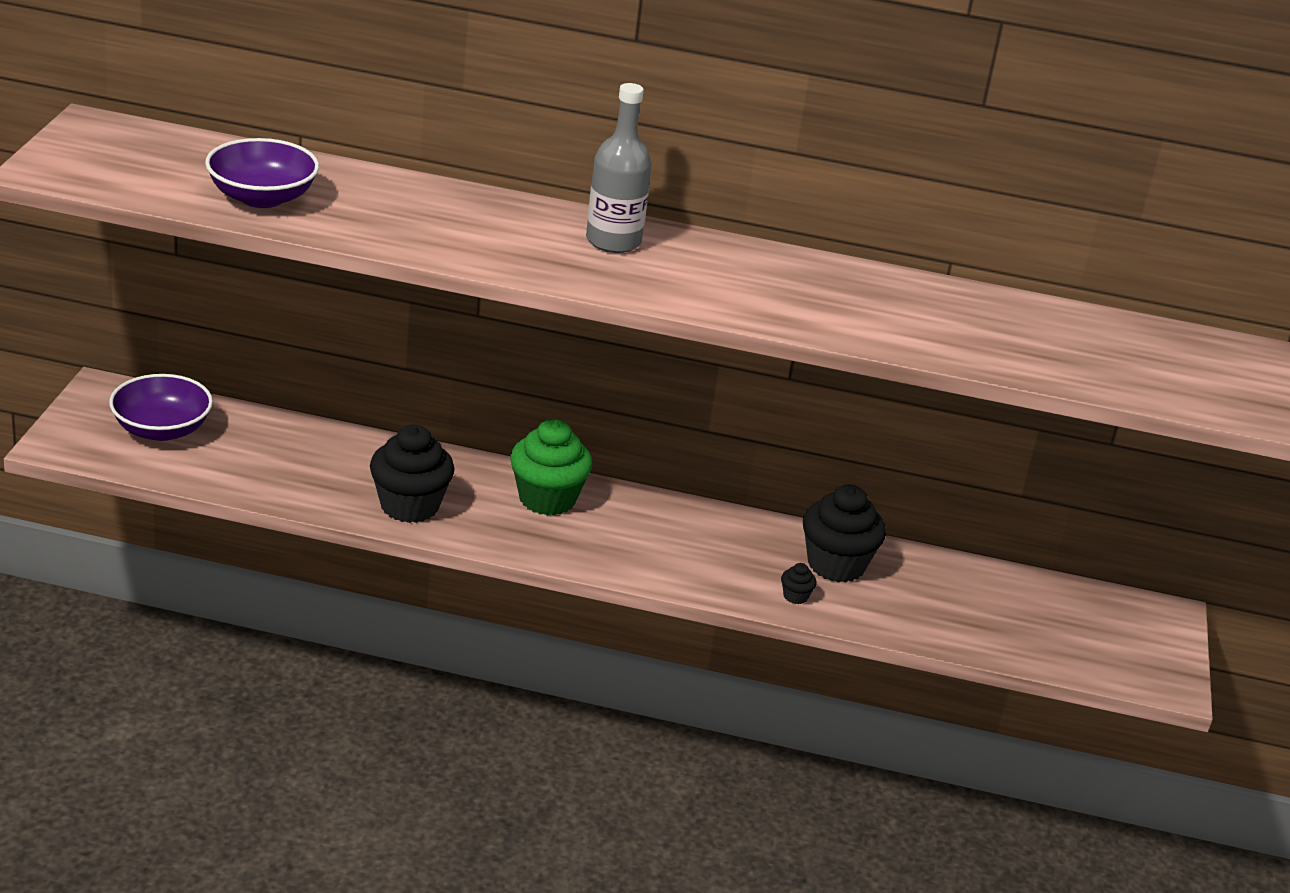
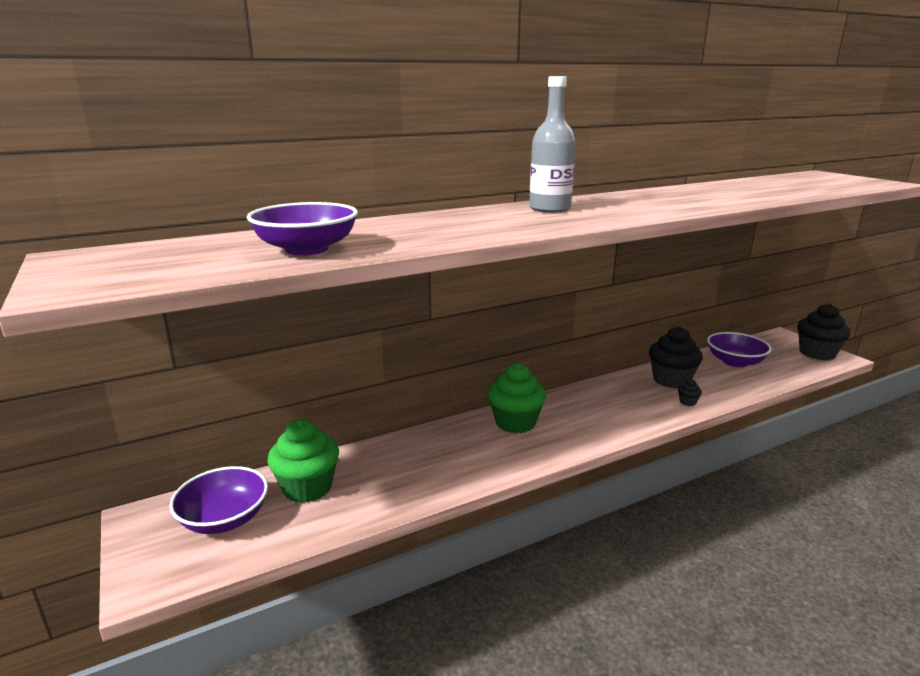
camera: 35 degrees left, 10 degrees down
black cupcake [370,425,455,523] -> black cupcake moved to [797,304,851,361]
none -> green cupcake [267,419,339,503]
none -> purple bowl [707,332,771,367]

